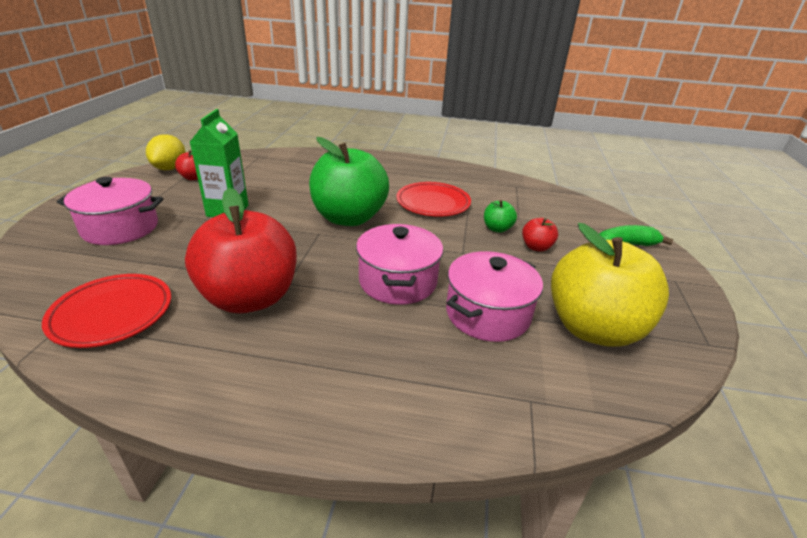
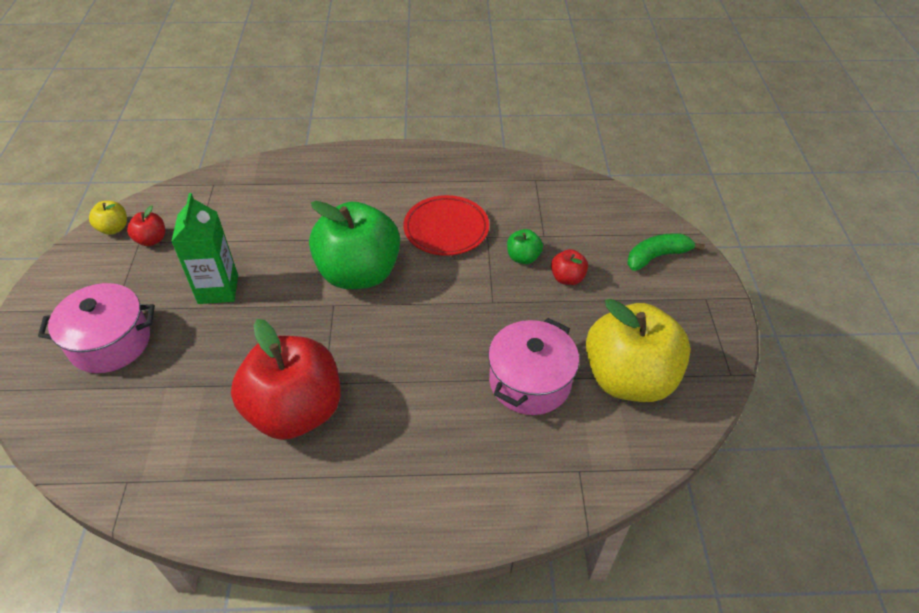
camera: 10 degrees left, 15 degrees up
red plate [42,274,171,348] -> none
yellow lemon [146,134,185,170] -> yellow apple [89,201,127,235]
pink pot [356,224,443,305] -> none

